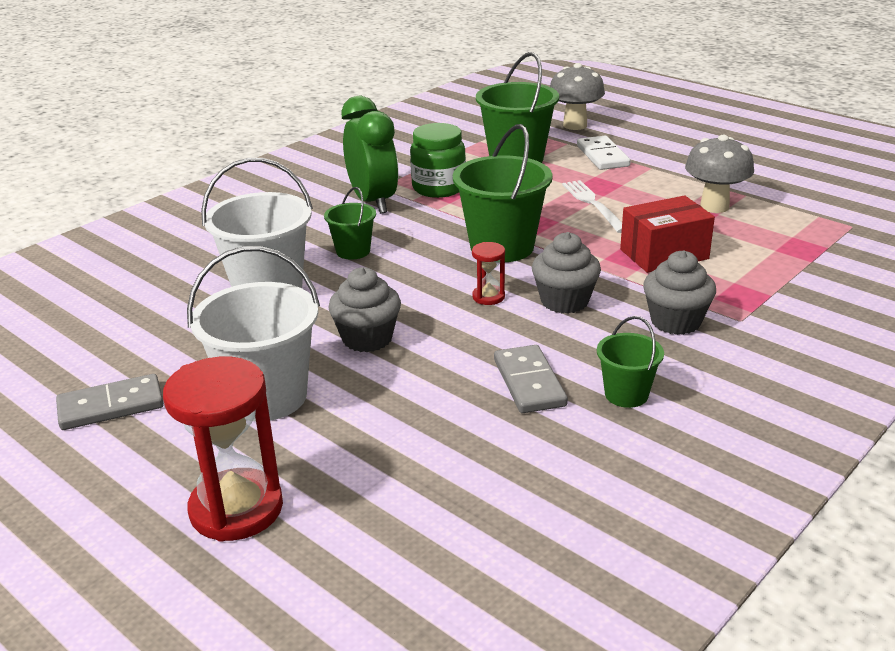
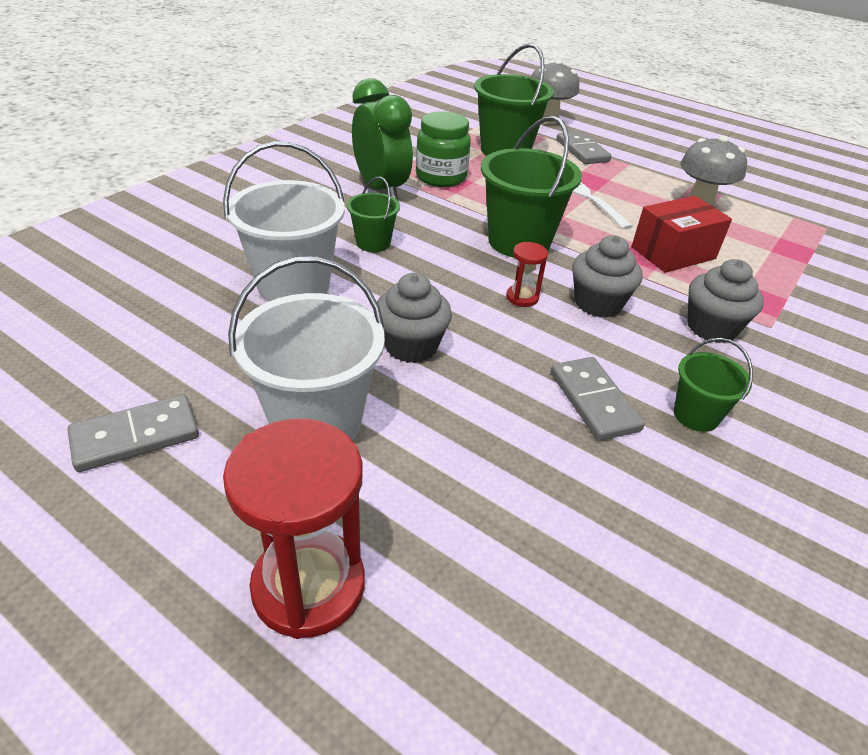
camera: 10 degrees left, 10 degrees up
white domino [577,136,631,170] -> grey domino [556,131,612,164]

